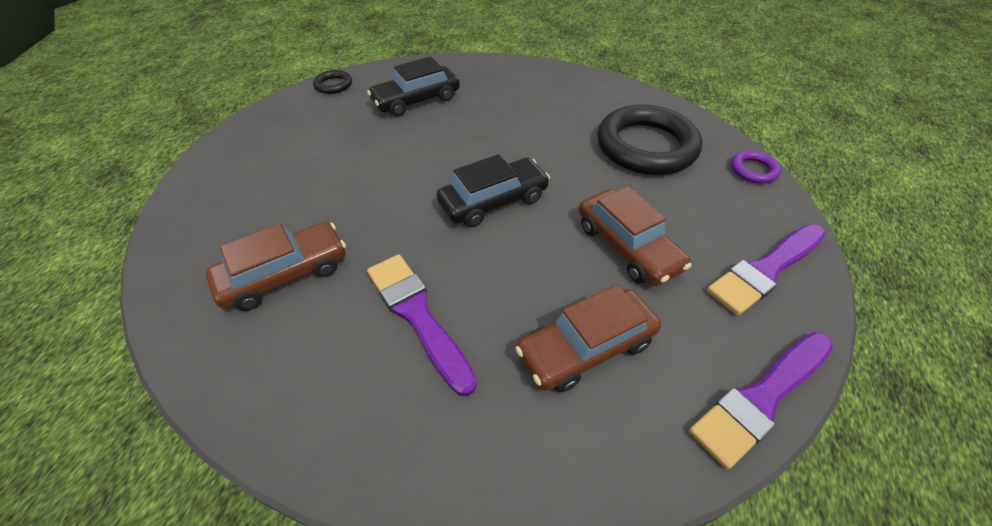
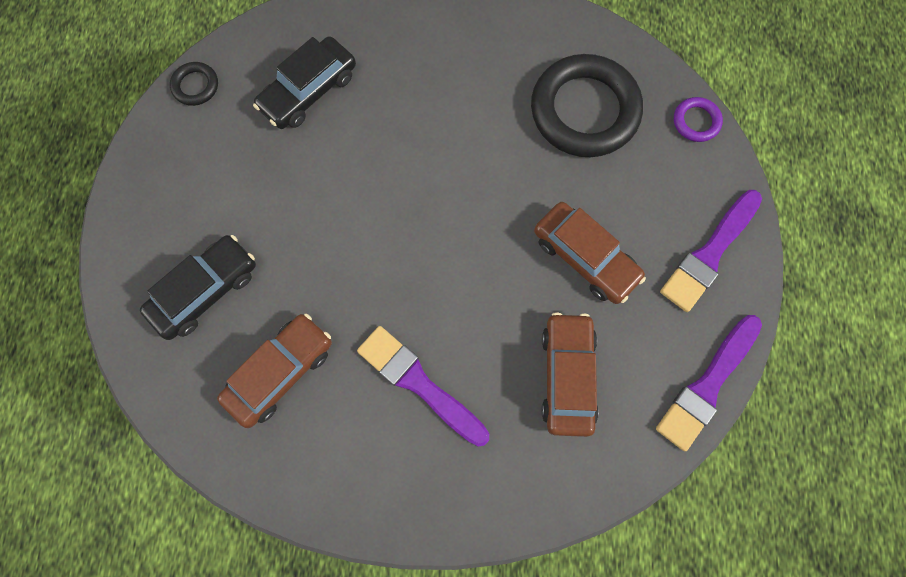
camera: 15 degrees left, 25 degrees up
black car [437,154,550,227] -> black car moved to [140,235,256,340]
brown car [515,285,661,393] -> brown car turned 135 degrees clockwise [541,312,599,437]

